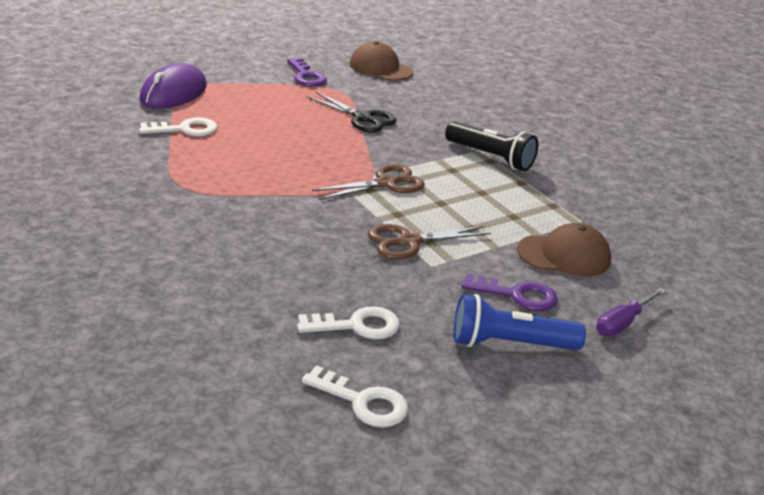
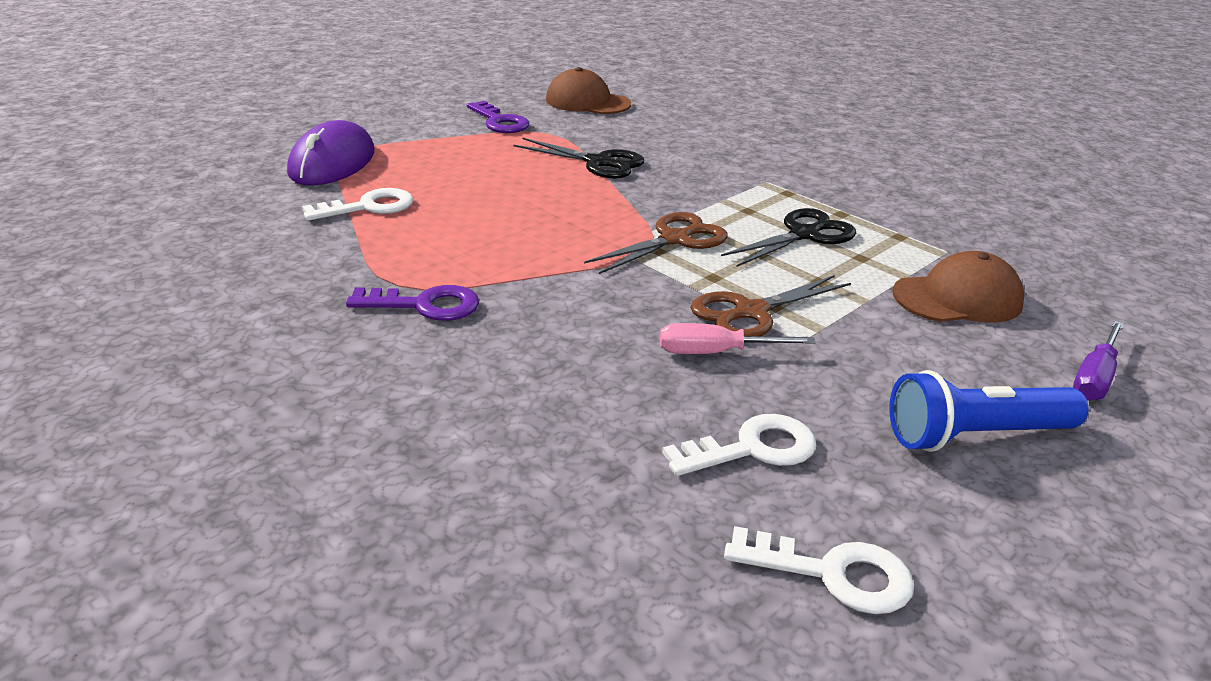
camera: 10 degrees left, 0 degrees up
black flashlight [445,121,538,171] -> none
purple key [462,273,558,311] -> purple key moved to [346,285,479,321]
none -> pink screwdriver [660,323,816,354]
none -> black scissors [721,208,856,267]

